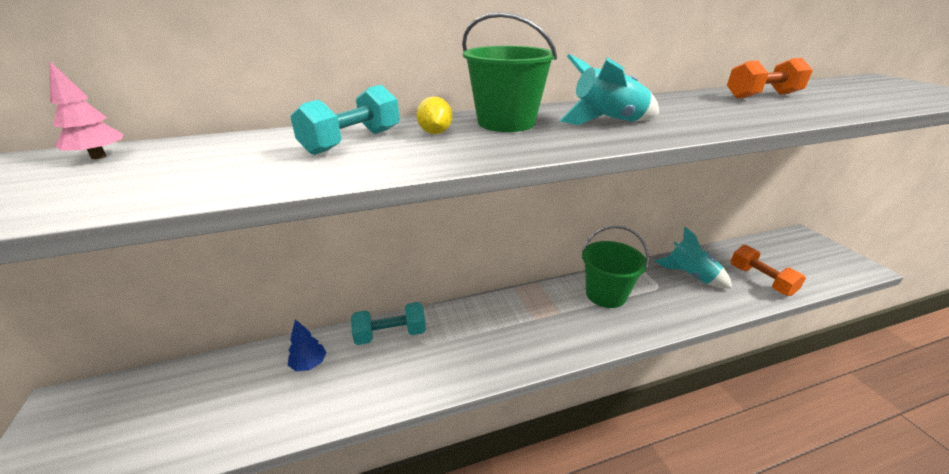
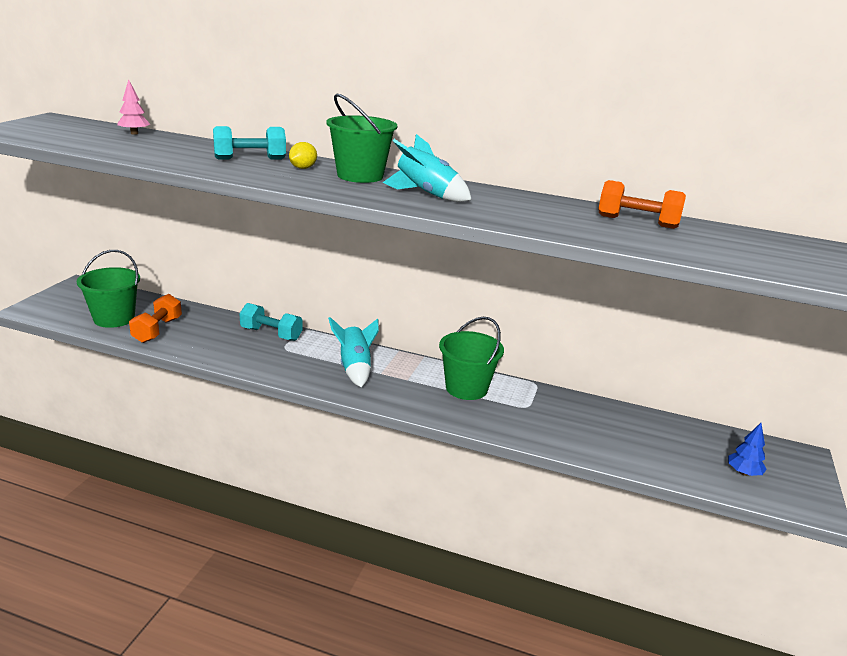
camera: 35 degrees right, 5 degrees down
blue tree [288,319,327,371] -> blue tree moved to [728,423,767,476]
turquoise rocket [655,226,732,289] -> turquoise rocket moved to [328,317,379,387]
orange dumbbell [730,245,806,296] -> orange dumbbell moved to [129,294,182,343]
none -> green bucket [77,250,140,328]

